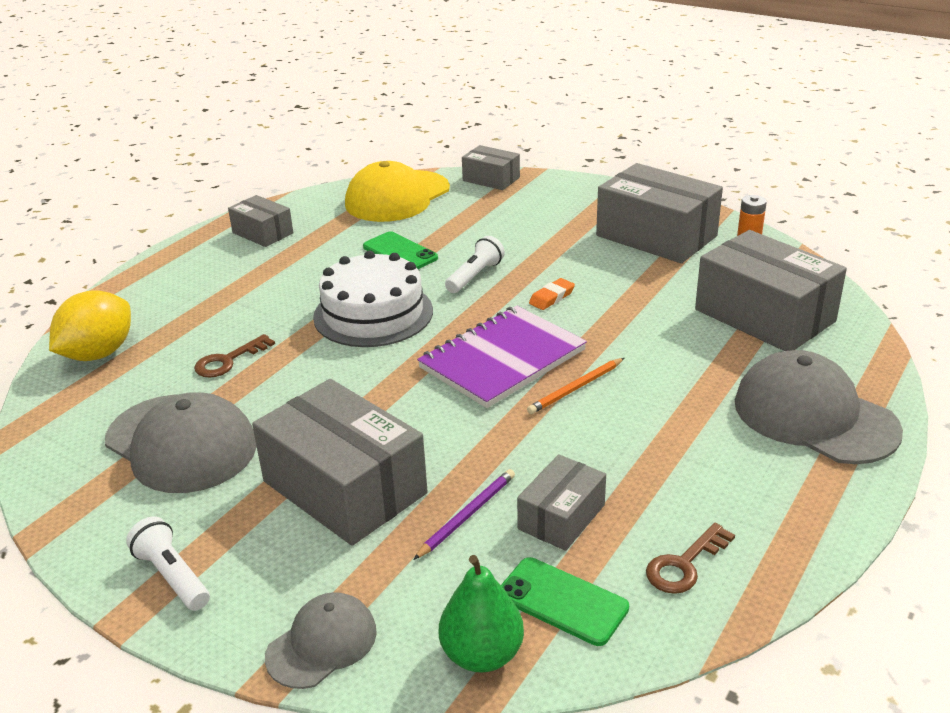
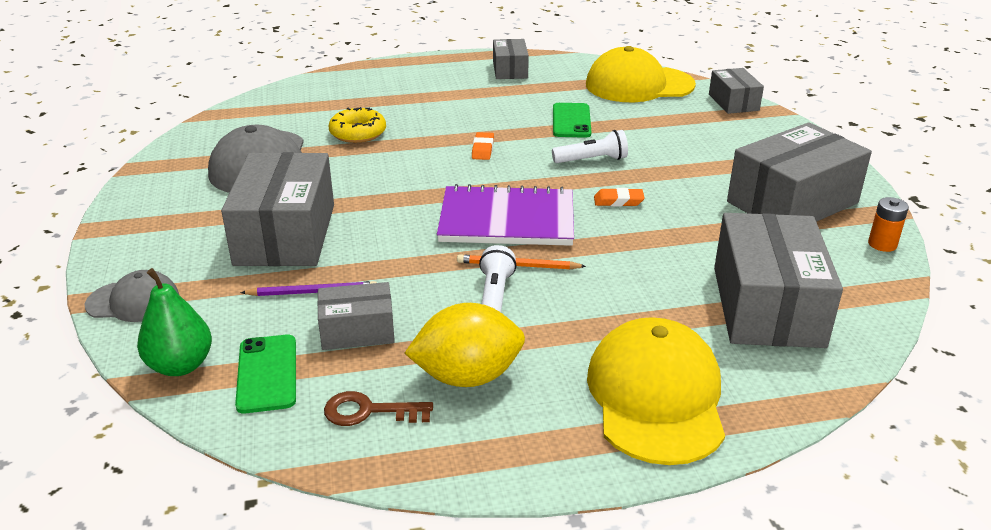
camera: 45 degrees right, 0 degrees up
yellow lemon [49,290,131,361] -> yellow lemon moved to [404,303,525,387]
white flashlight [126,516,210,611] -> white flashlight moved to [479,245,516,312]
brown key [194,334,275,378] -> yellow donut [329,107,386,143]
white cake [313,251,433,347] -> orange eraser [472,132,494,160]
grey box [596,163,723,263] -> grey box turned 60 degrees clockwise [727,122,872,222]
grey cap [735,350,903,464] -> yellow cap [587,317,725,465]

